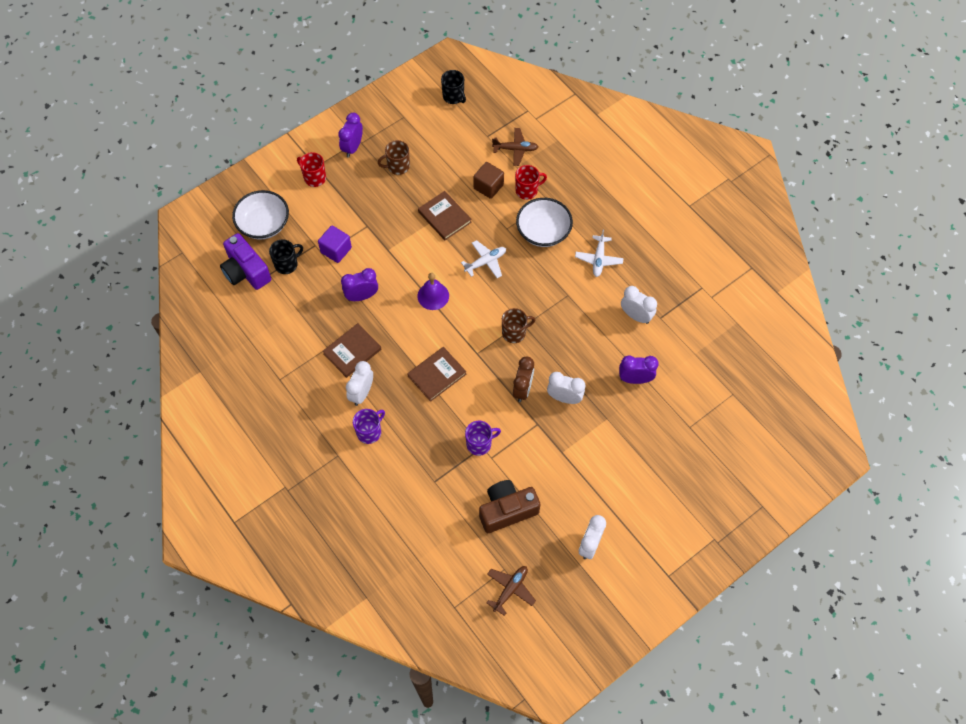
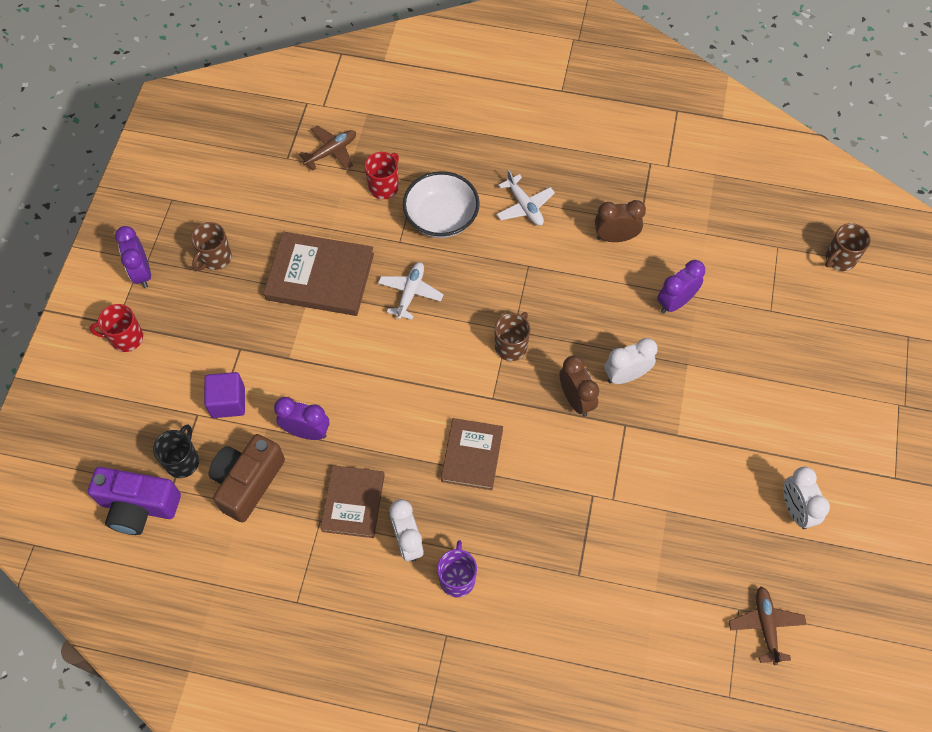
camera: 40 degrees left, 0 degrees up
white bowl [232,190,289,240] -> none
purple clock [341,268,378,301] -> purple clock turned 75 degrees clockwise [274,397,329,440]
purple bell [417,273,449,310] -> none
brown book [418,191,472,240] -> brown book [263,232,374,316], size x1.54
black mug [441,70,466,104] -> none
purple mug [465,421,501,456] -> none
brown cube [473,162,504,199] -> none
brown camera [479,480,541,533] -> brown camera moved to [209,434,285,523]
white clock [621,286,657,324] -> brown clock [595,200,646,242]
none -> brown mug [825,223,871,271]

